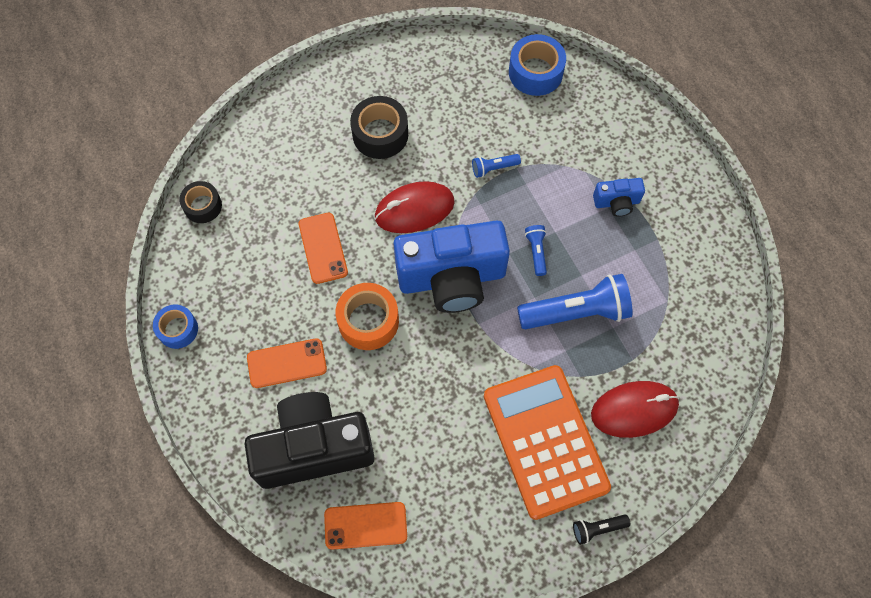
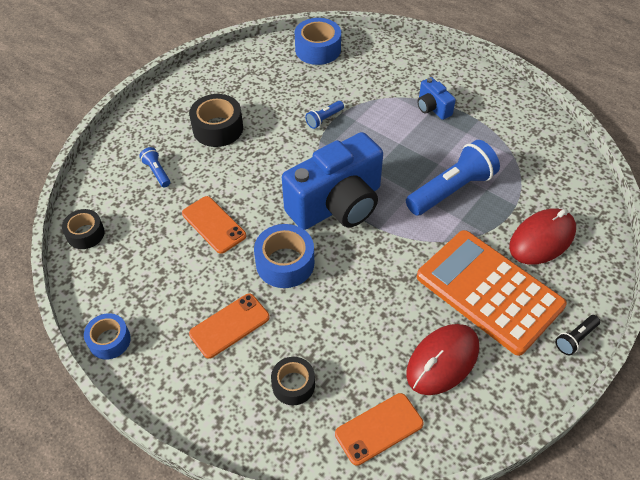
camera: 25 degrees left, 15 degrees down
black camera [245,392,375,489] -> black tape [271,357,315,405]
orange tape [335,283,399,350] -> blue tape [254,224,314,288]
red mouse [375,181,455,233] -> red mouse moved to [406,324,479,395]
blue flashlight [525,225,547,276] -> blue flashlight moved to [139,147,170,187]
blue camera [593,178,645,217] -> blue camera turned 90 degrees clockwise [417,77,456,120]

